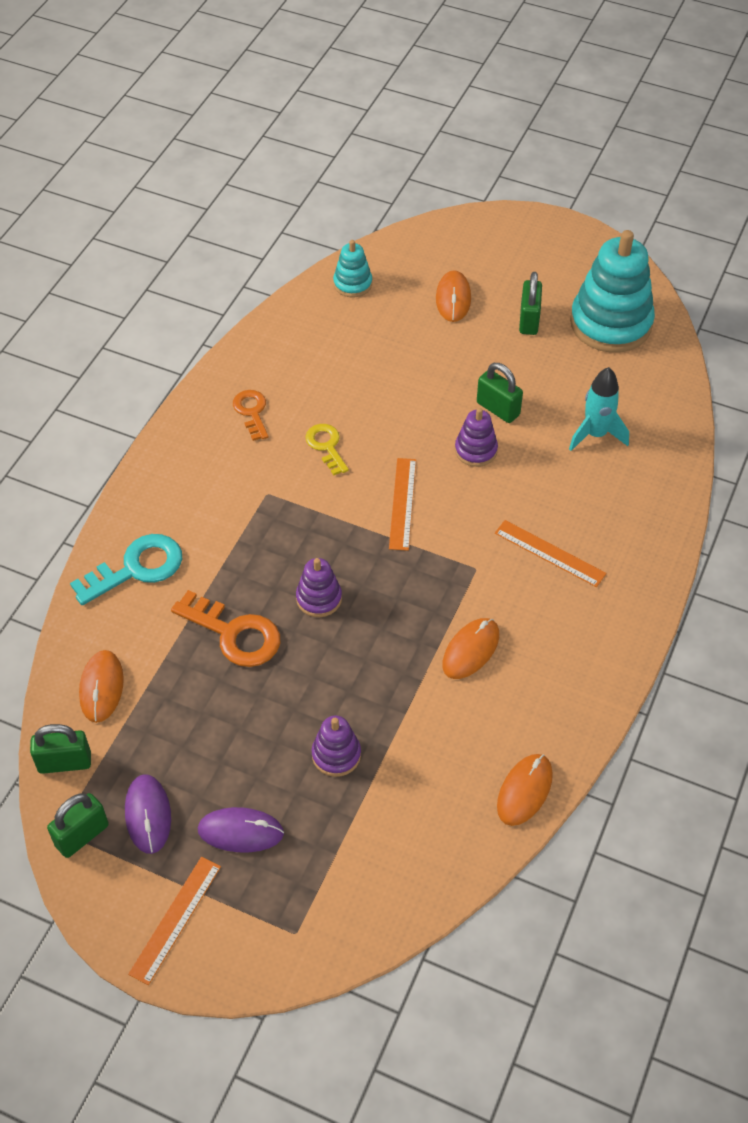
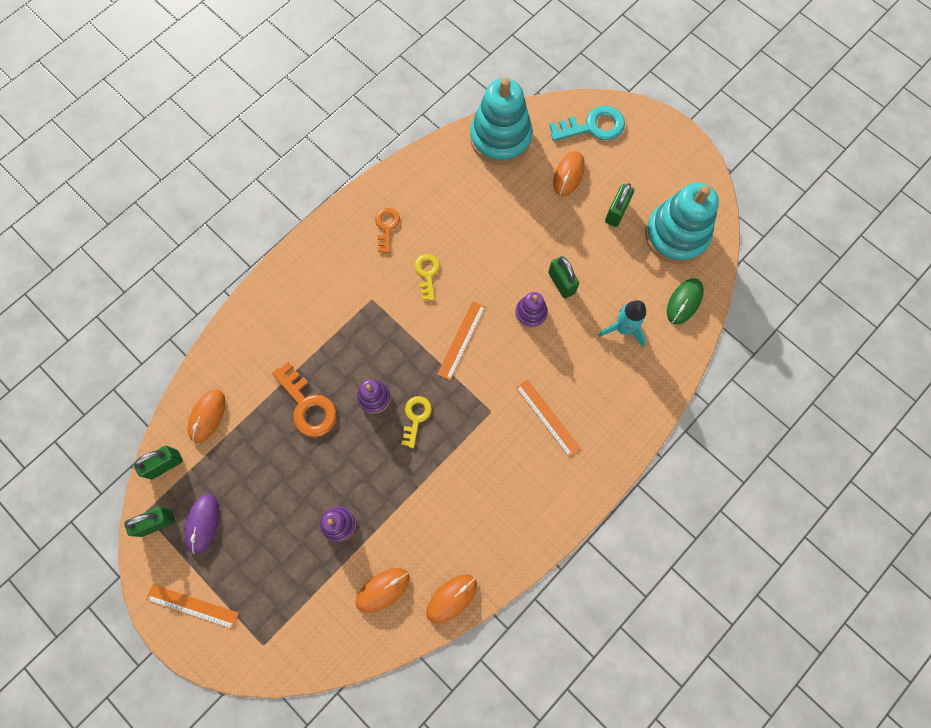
camera: 20 degrees right, 20 degrees up
green padlock [30,724,91,774] -> green padlock turned 45 degrees counterclockwise [134,446,183,480]
turquoise key [70,534,182,605] -> turquoise key moved to [549,106,625,141]
orange ruler [128,857,221,985] -> orange ruler turned 60 degrees clockwise [146,584,239,629]
purple mouse [198,807,284,852] -> none
turquoise stacking toy [333,240,372,297] -> turquoise stacking toy [470,78,533,165], size x2.05
orange mouse [442,618,499,679] -> orange mouse moved to [356,568,410,613]
none -> yellow key [402,396,432,448]
none -> green mouse [667,278,704,324]

